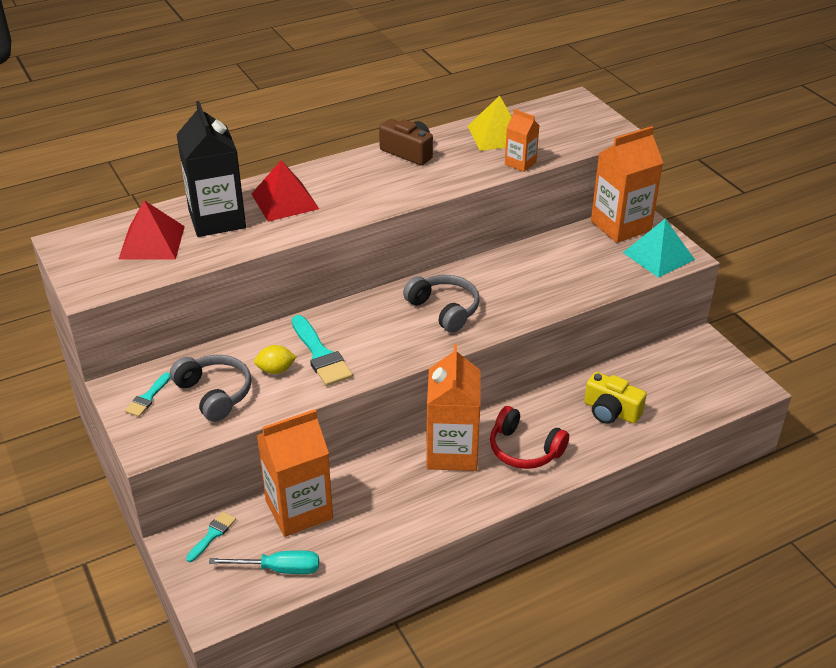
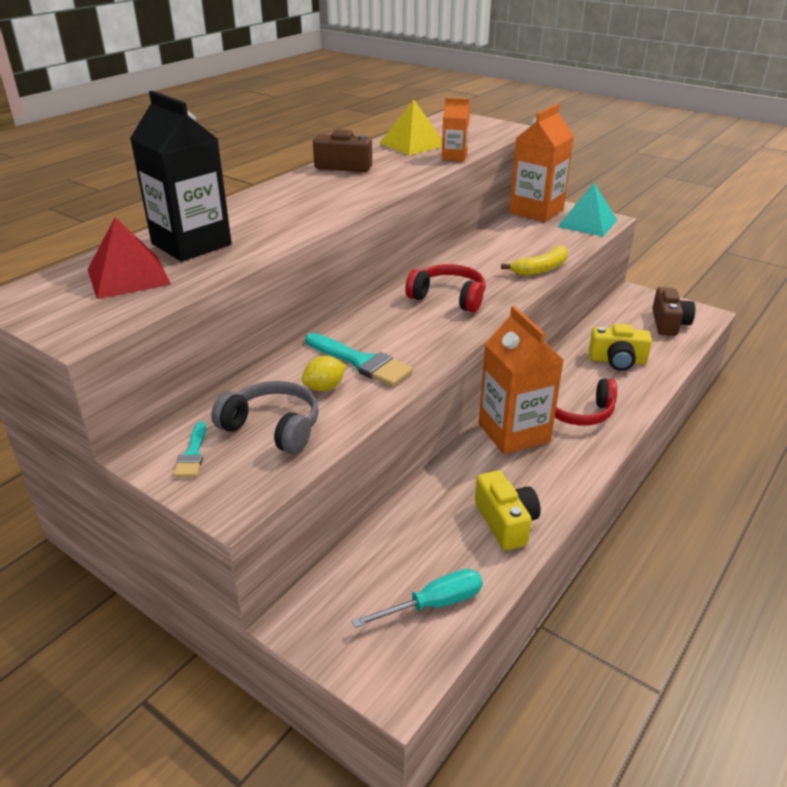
camera: 25 degrees left, 5 degrees down
turquoise brush [186,512,236,562] -> none
red pyramid [252,160,319,222] -> none
orange carton [257,409,333,537] -> none
grey headphones [403,275,480,333] -> red headphones [405,264,486,313]
none -> yellow camera [475,471,541,550]
none -> yellow banana [501,245,568,276]
none -> brown camera [652,287,695,336]

